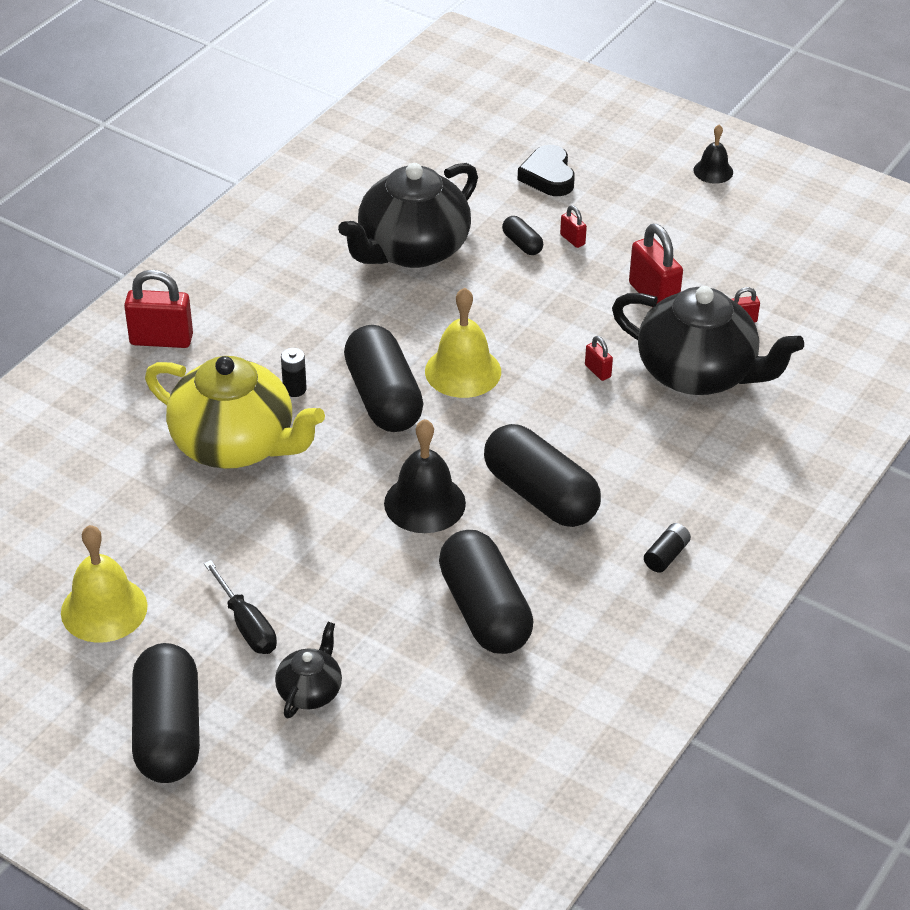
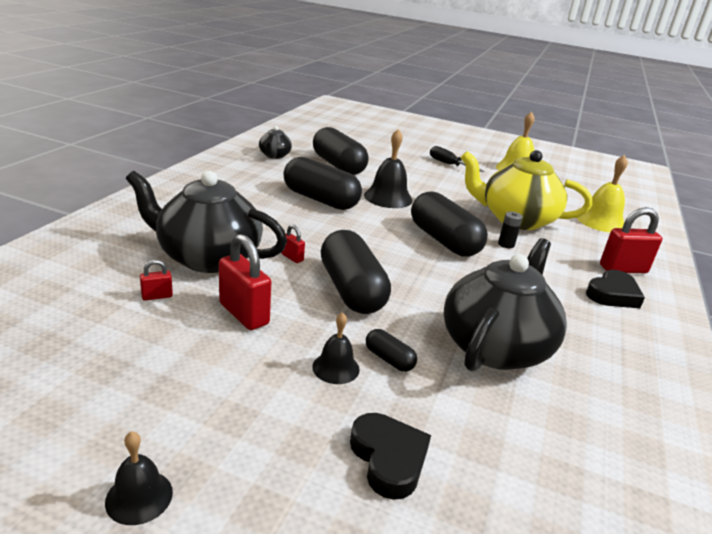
camera: 165 degrees right, 15 degrees down
black capsule [132,643,200,783] -> black capsule moved to [321,230,391,314]
black teapot [275,622,342,719] -> black teapot moved to [259,126,292,159]
yellow bell [425,287,501,398] -> yellow bell moved to [577,155,628,232]
red padlock [560,205,587,248] -> black bell [312,312,360,384]
black battery [644,523,691,573] -> none
none -> black heart [586,270,645,308]

